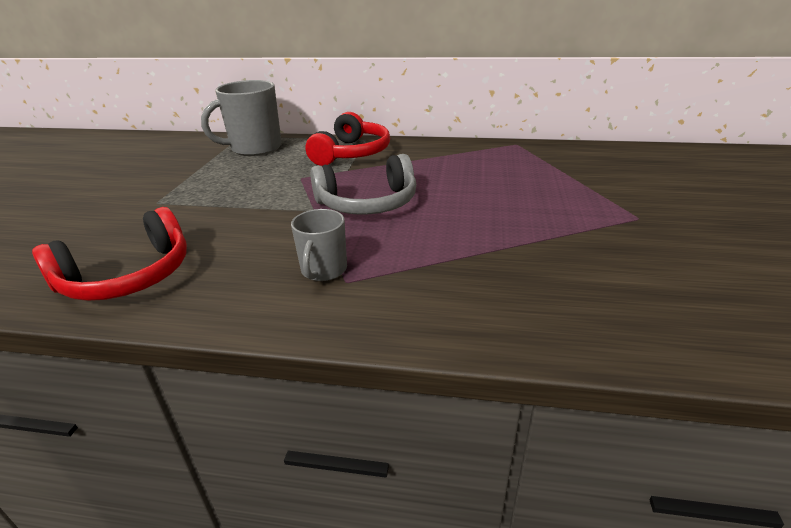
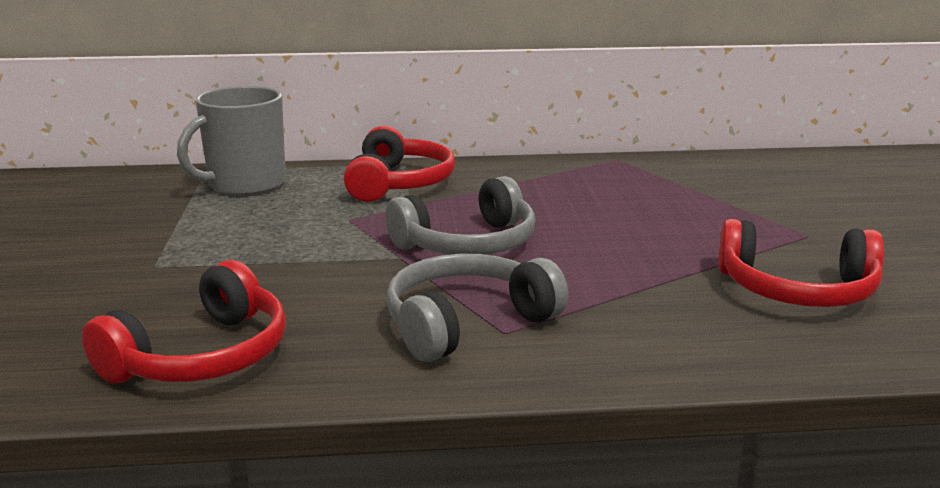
camera: 15 degrees left, 10 degrees down
grey mug [291,209,347,281] -> grey headphones [386,254,569,362]
none -> red headphones [718,219,884,307]

